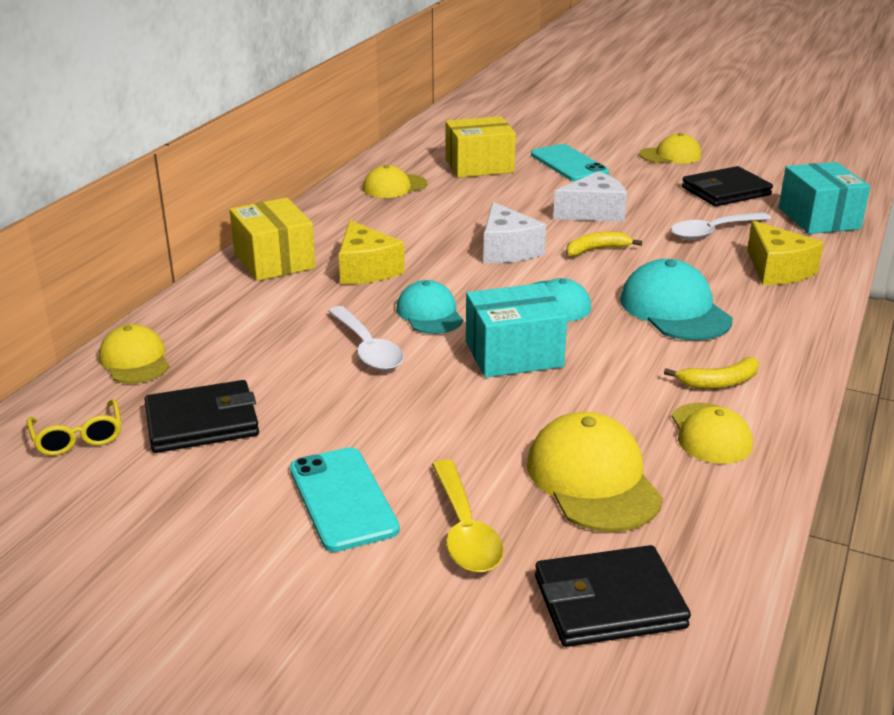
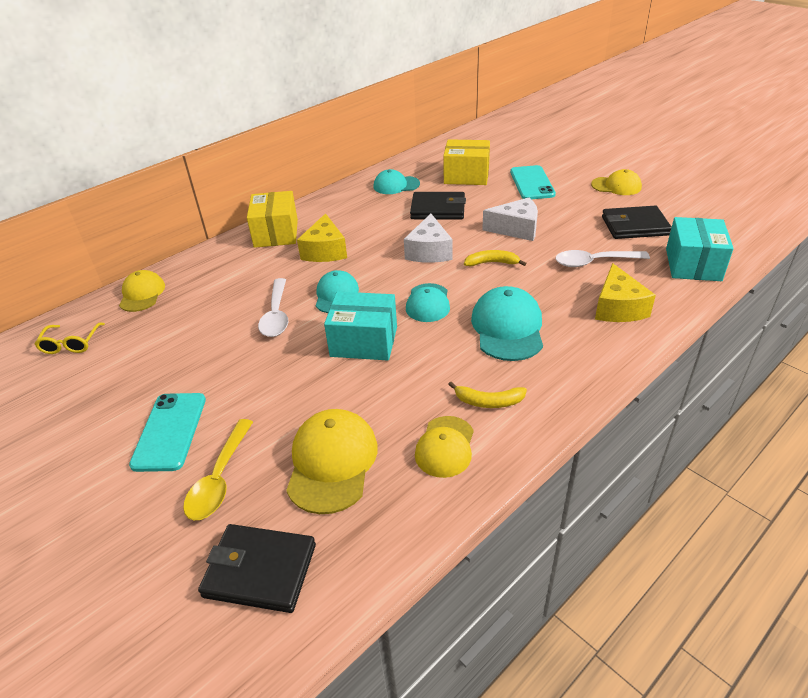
camera: 25 degrees right, 10 degrees up
black wallet [145,380,259,453] -> black wallet moved to [410,192,466,220]
yellow cap [363,165,428,198] -> turquoise cap [373,169,420,194]

